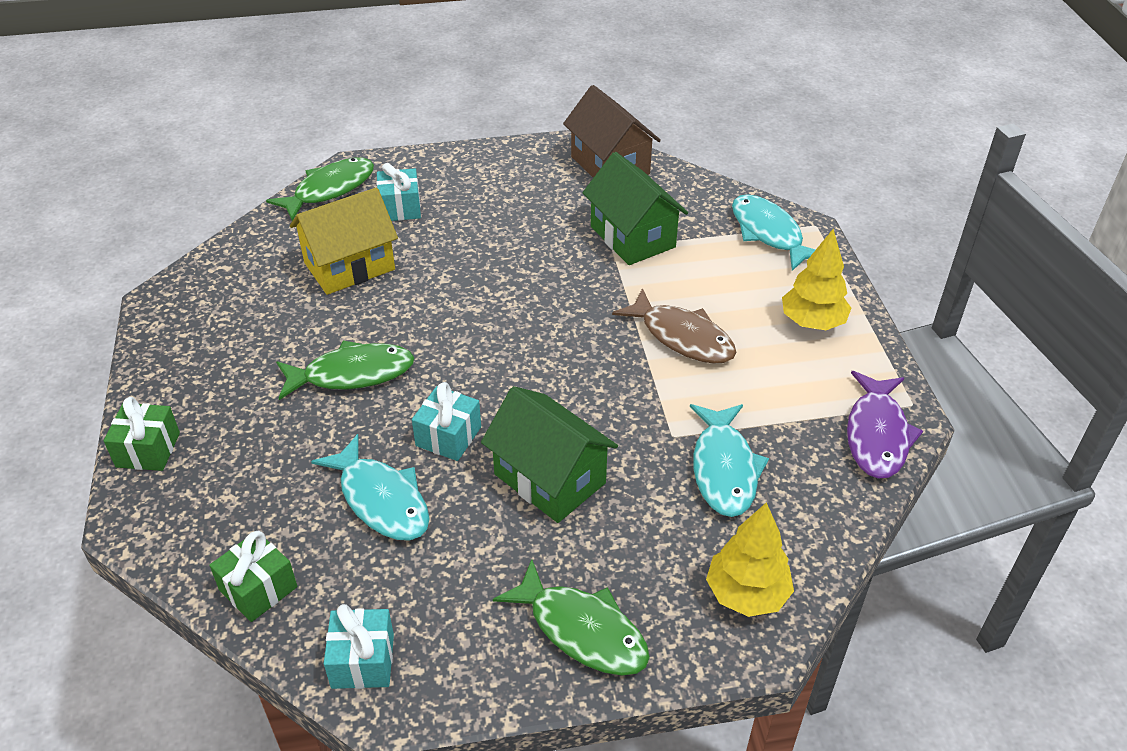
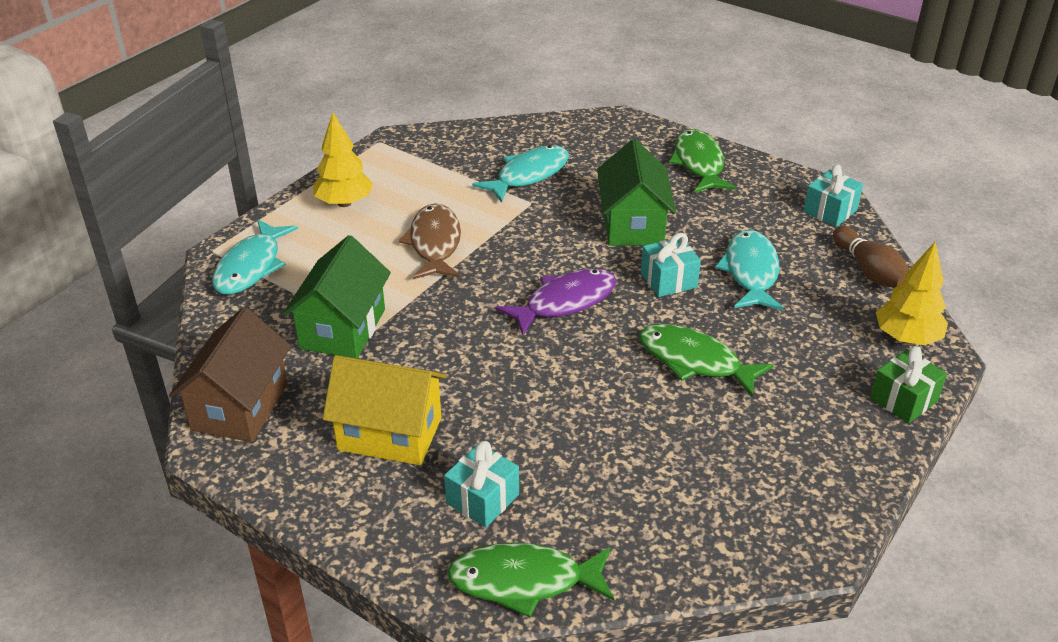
camera: 135 degrees left, 5 degrees down
green gift [209,531,297,622] -> brown bowling pin [833,226,909,288]
yellow house [290,187,398,295] -> yellow house moved to [323,355,447,465]
yellow tree [706,502,794,617] -> yellow tree moved to [876,242,948,345]
purple fish [847,371,923,479] -> purple fish moved to [496,268,616,335]

